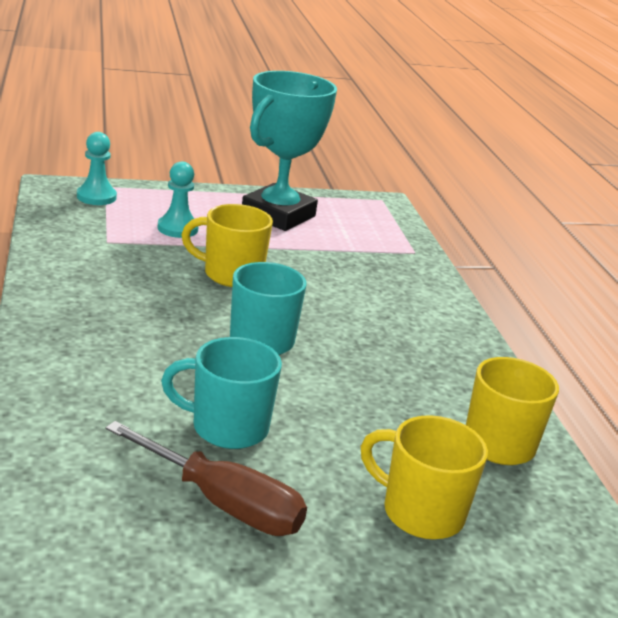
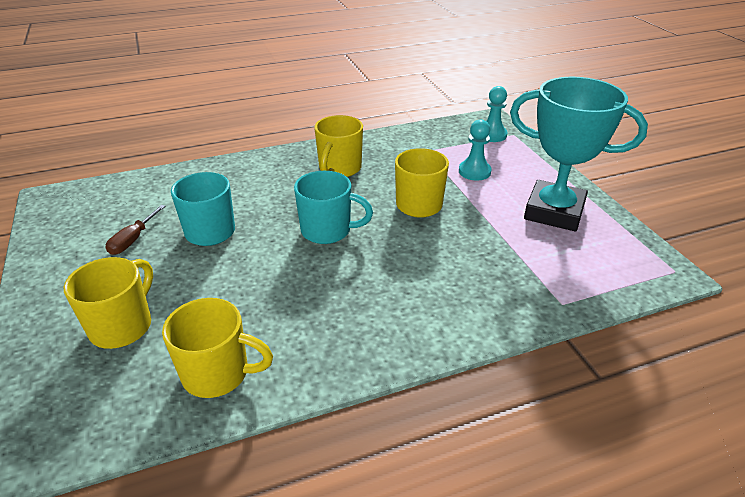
camera: 85 degrees right, 10 degrees up
brown screwdriver [105,421,307,536] -> brown screwdriver [105,205,165,255], size x0.58
none -> yellow mug [314,115,363,177]

